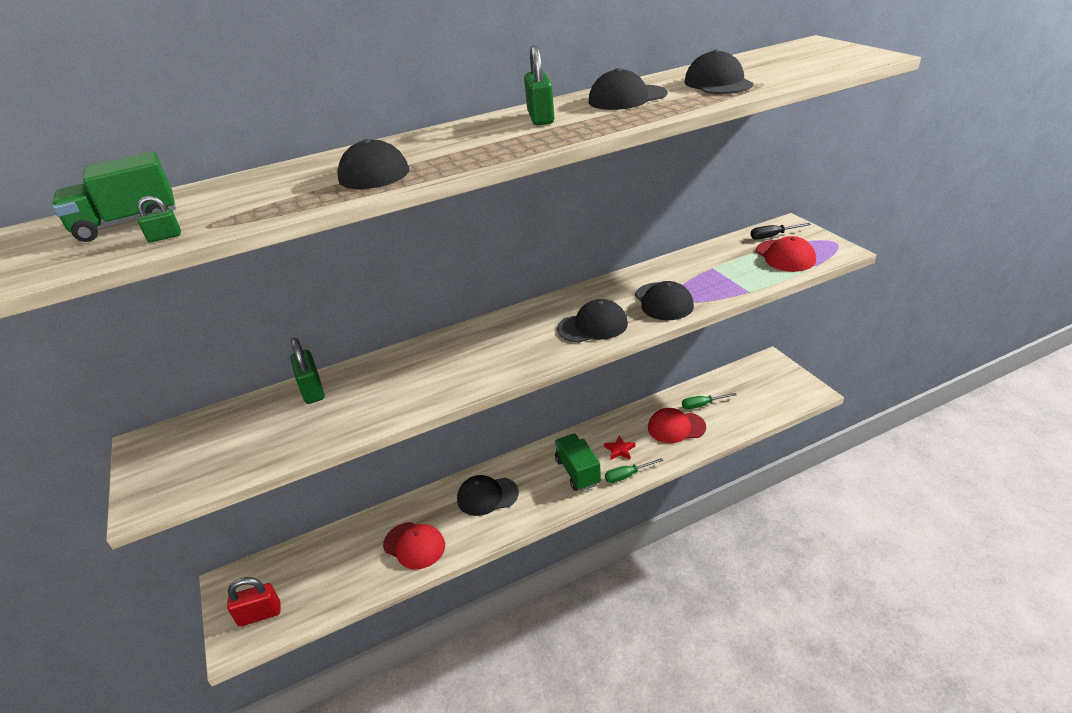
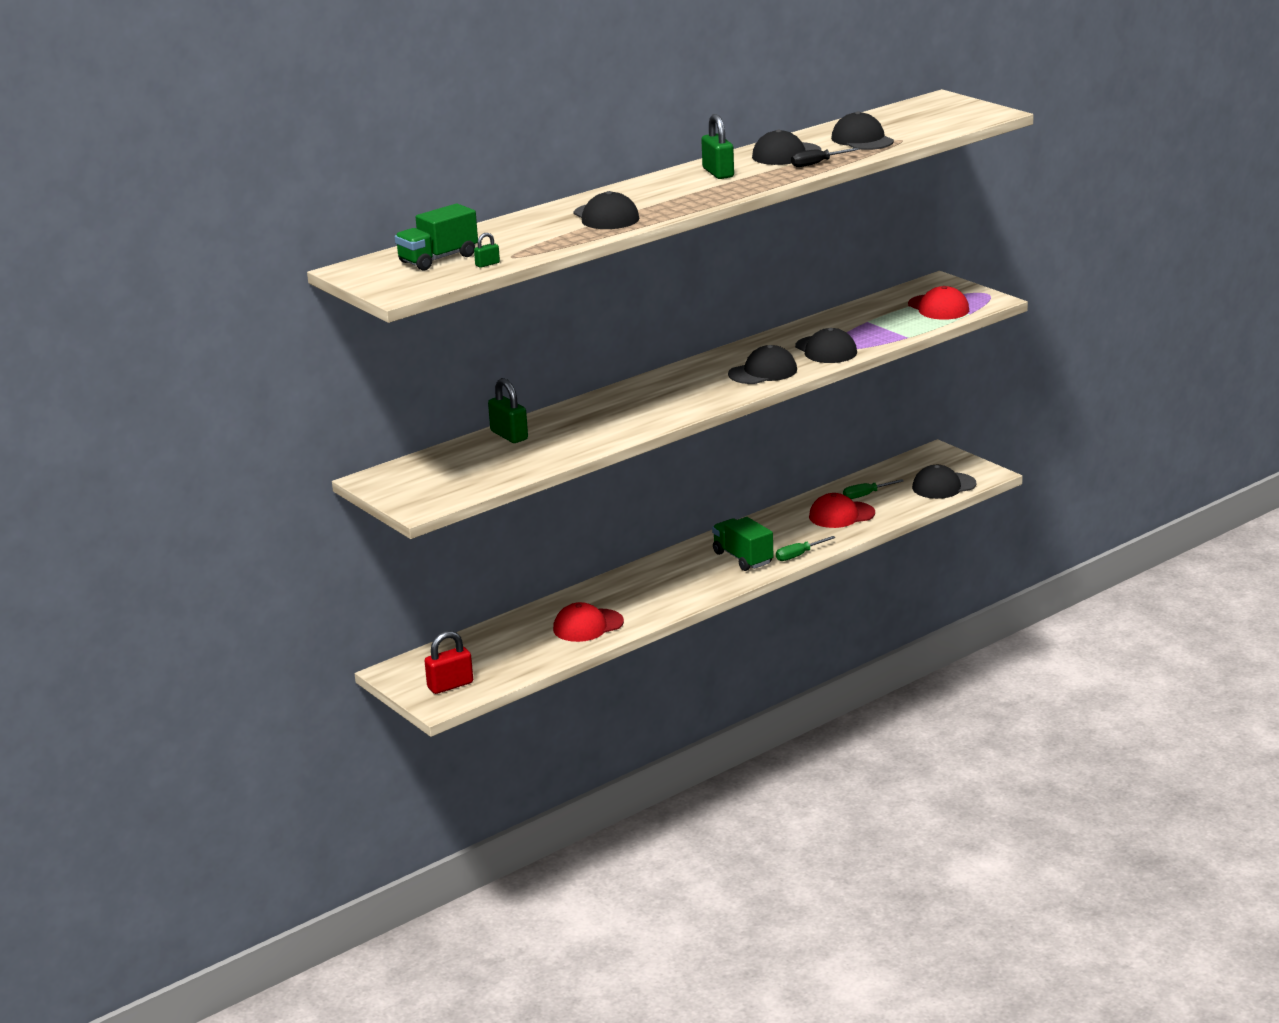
camera: 15 degrees left, 10 degrees down
red cap [383,522,445,569] -> red cap turned 135 degrees clockwise [553,602,624,642]
black cap [457,475,519,516] -> black cap moved to [912,465,976,499]
red star [604,435,635,460] -> none
black screwdriver [751,223,811,240] -> black screwdriver moved to [791,148,860,167]

